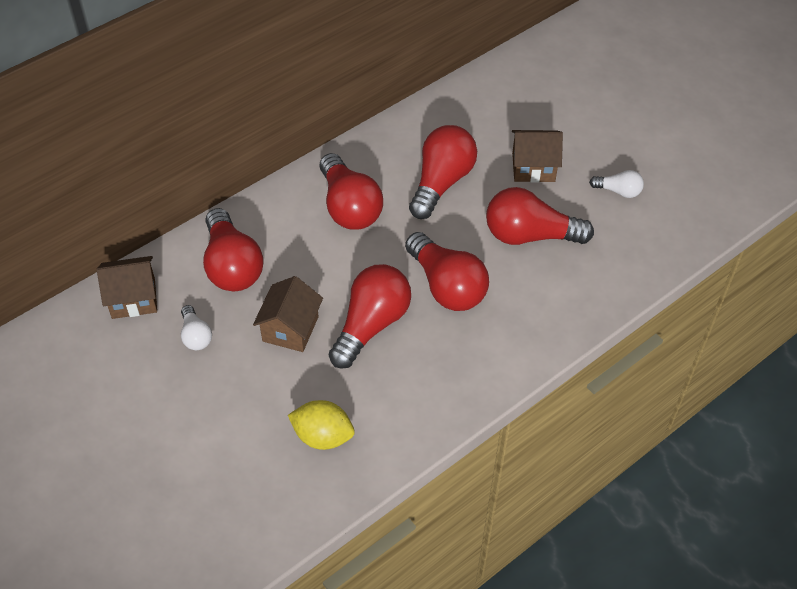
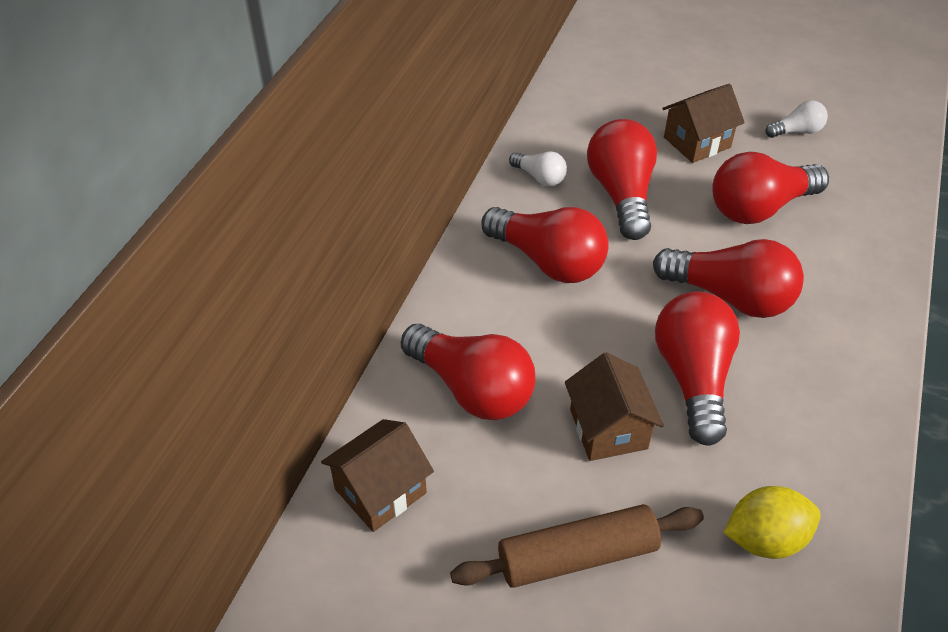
camera: 30 degrees left, 5 degrees down
white light bulb [181,305,212,350] -> white light bulb moved to [509,151,567,186]
none -> brown rolling pin [450,504,704,588]

